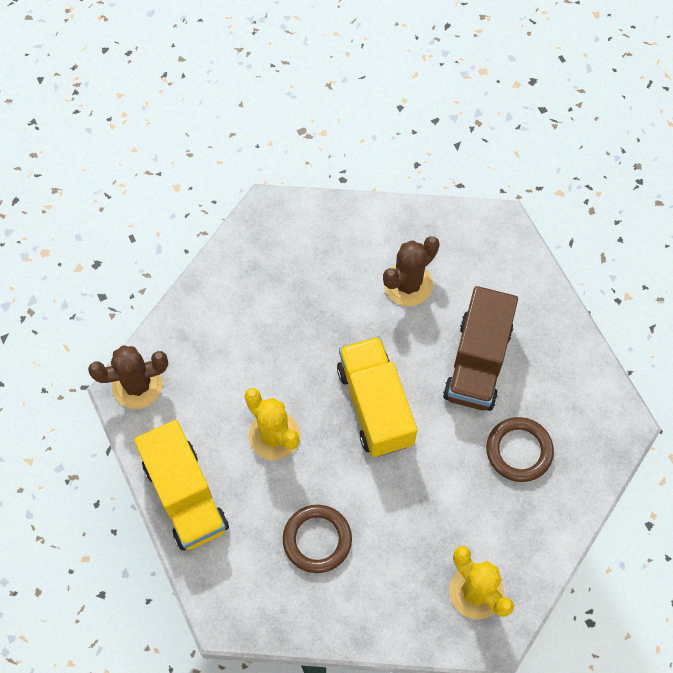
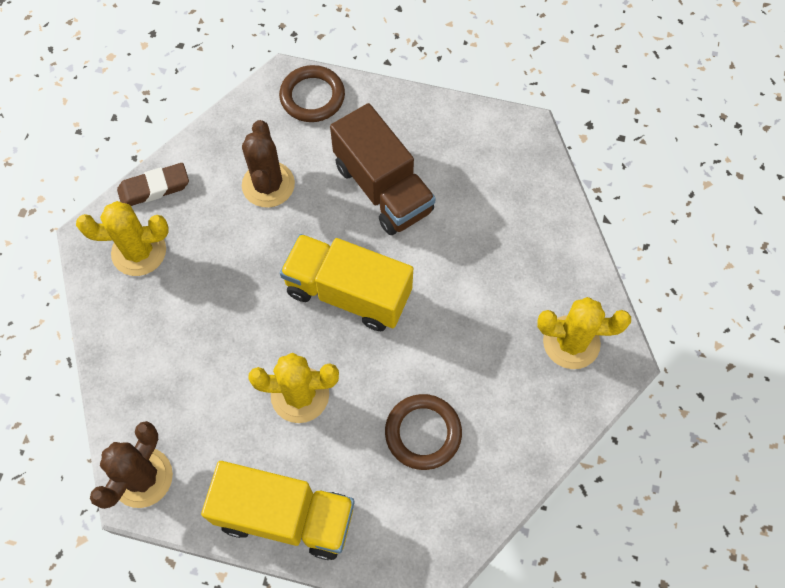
camera: 50 degrees left, 0 degrees up
brown ring [486,417,554,482] -> brown ring moved to [279,65,345,122]
none -> yellow cactus [76,201,168,276]
none -> brown eraser [117,163,189,206]

